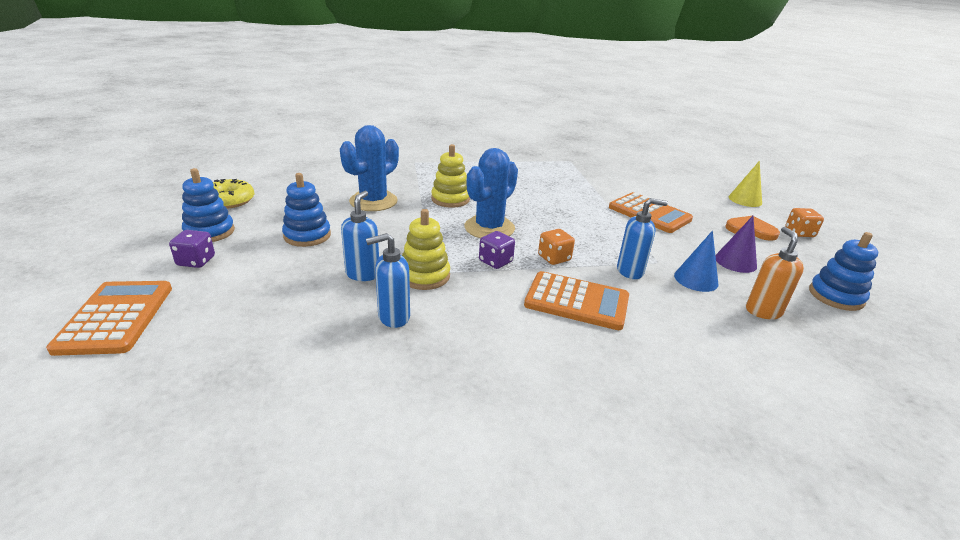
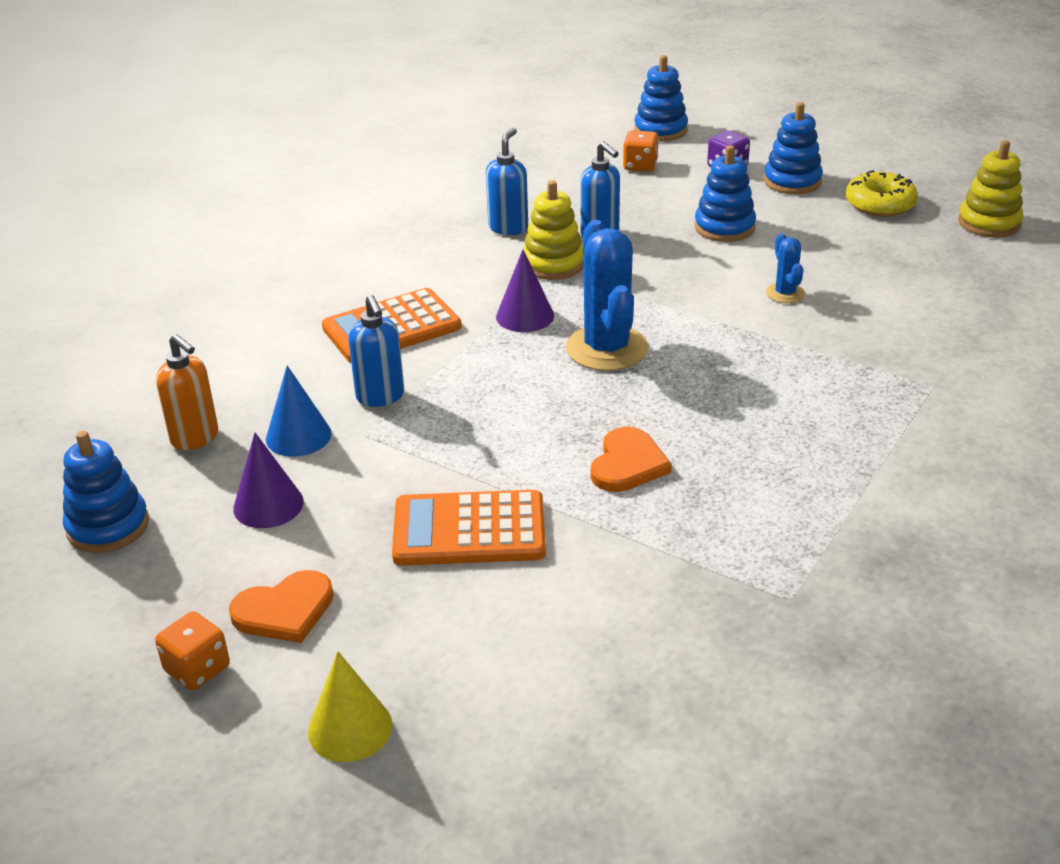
camera: 135 degrees right, 5 degrees up
orange calculator [46,281,172,356] -> blue stacking toy [634,55,688,142]
blue cactus [340,125,399,211] -> blue cactus [766,233,805,303], size x0.50
yellow stacking toy [431,144,470,208] -> yellow stacking toy moved to [958,140,1023,238]
purple dice [479,231,515,269] -> purple cone [496,250,554,332]
orange dice [538,229,575,265] -> orange dice moved to [623,130,659,172]
blue soap dispenser [617,198,668,279] -> blue soap dispenser turned 60 degrees counterclockwise [348,295,404,407]
none -> orange heart [591,426,672,492]

